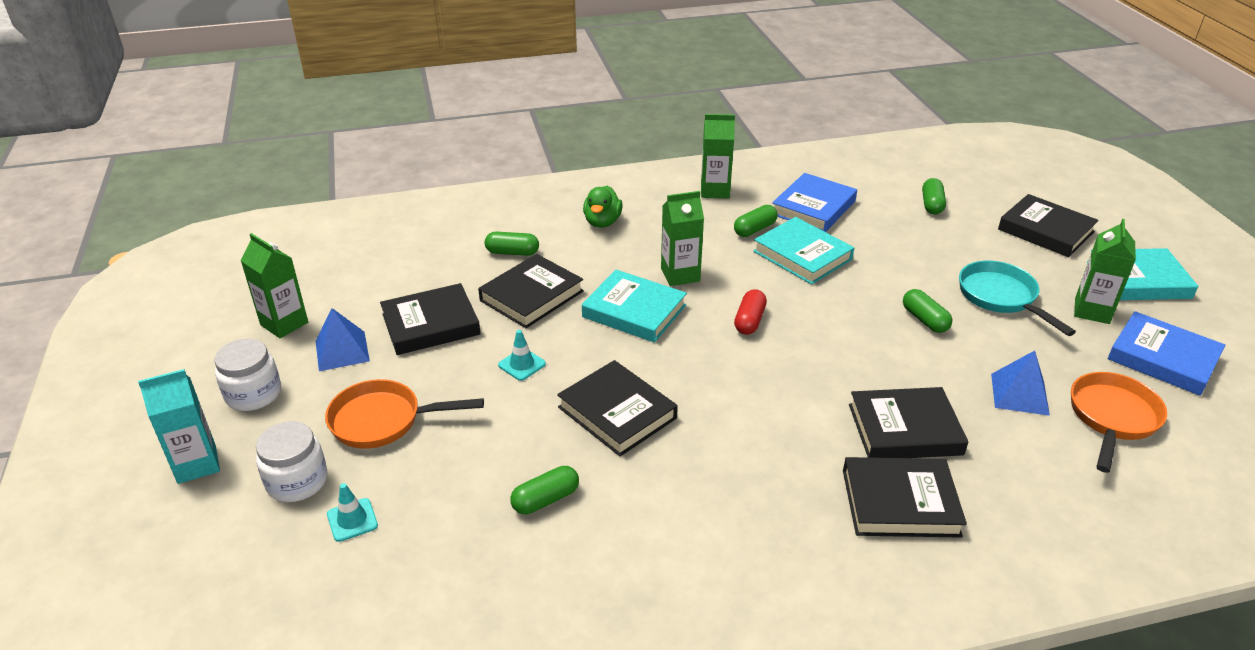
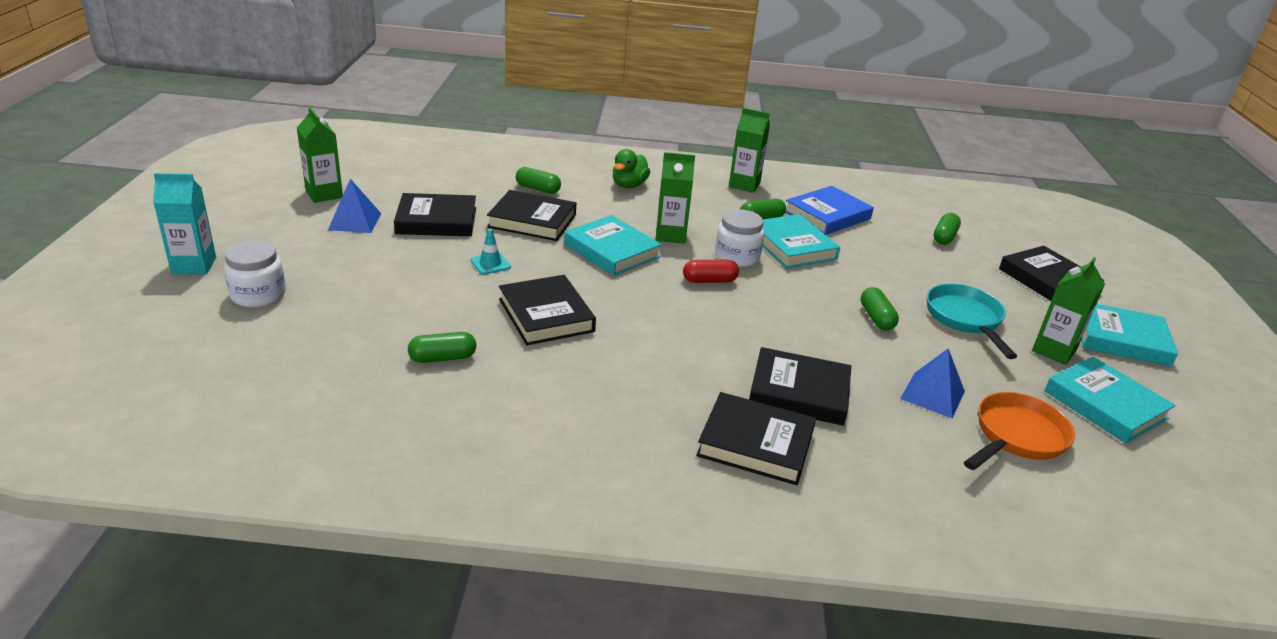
camera: 15 degrees right, 5 degrees down
white jar [215,339,281,411] -> white jar moved to [715,209,764,267]
orange pan [325,379,484,449] -> none
turquoise traffic cone [327,483,378,542] -> none
black book [478,254,584,328] -> black book turned 45 degrees clockwise [487,190,576,241]
red capsule [734,289,767,335] -> red capsule turned 45 degrees clockwise [683,260,739,283]
blue book [1108,311,1225,396] -> turquoise book [1044,357,1176,443]

